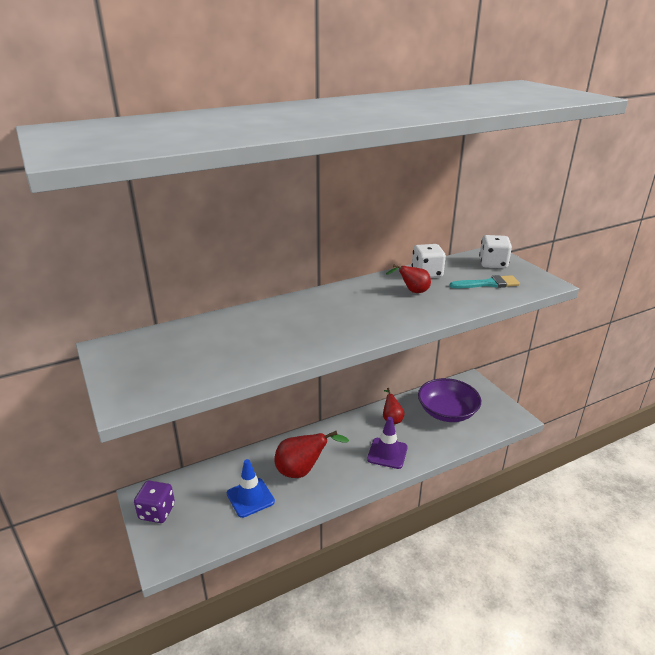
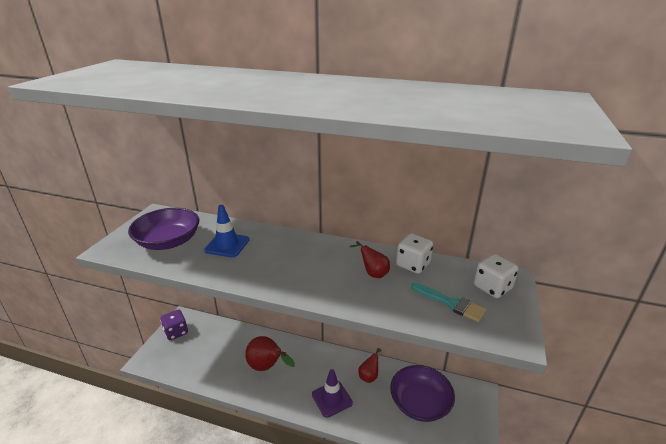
camera: 45 degrees right, 0 degrees up
blue traffic cone [227,459,275,518] -> blue traffic cone moved to [204,205,249,258]
none -> purple bowl [128,208,199,250]

